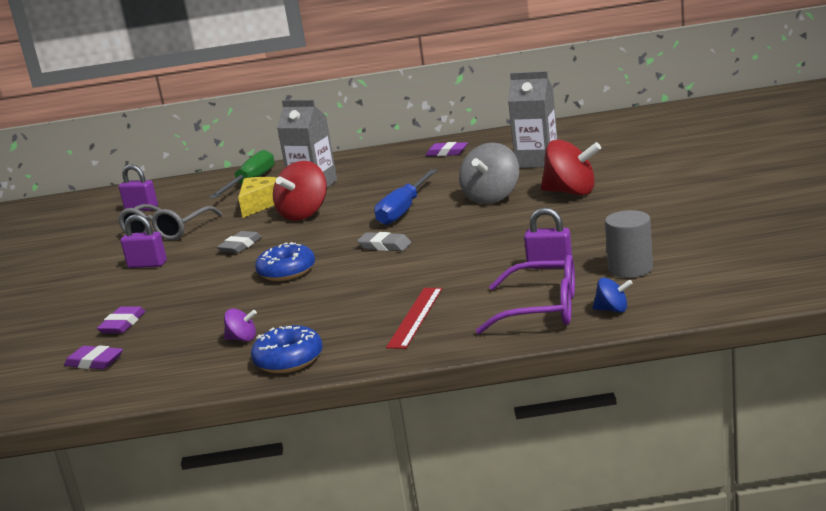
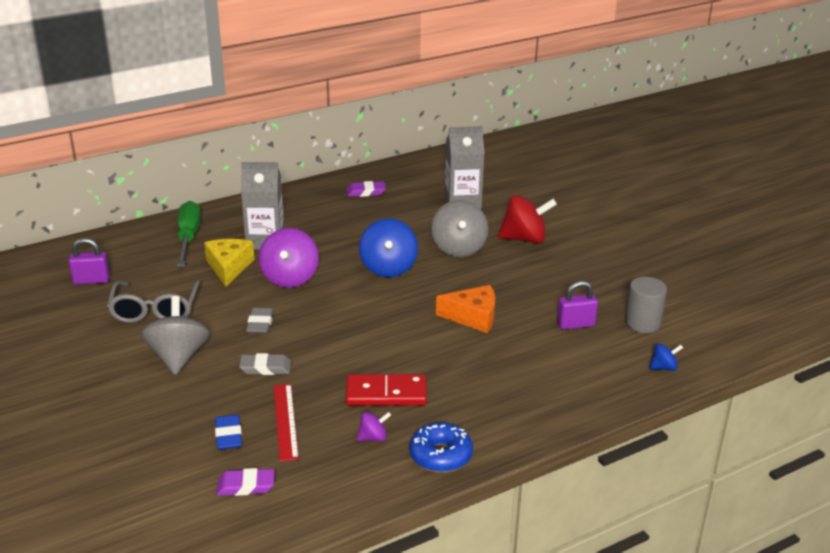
camera: 30 degrees left, 10 degrees up
purple eraser [97,306,146,333] -> blue eraser [215,415,242,450]
purple padlock [121,214,167,268] -> grey spinning top [141,296,210,375]
blue donut [255,242,315,281] -> none
red spinning top [273,161,327,221] -> purple spinning top [259,228,319,288]
grey eraser [357,232,411,251] -> grey eraser moved to [239,353,291,375]
blue screwdriver [374,169,437,225] -> blue spinning top [359,218,418,277]
red ruler [386,288,442,349] -> red ruler moved to [274,384,299,461]
purple glasses [476,255,575,334] -> none
none -> red domino [346,374,427,406]
none -> orange cheese [436,285,495,333]

